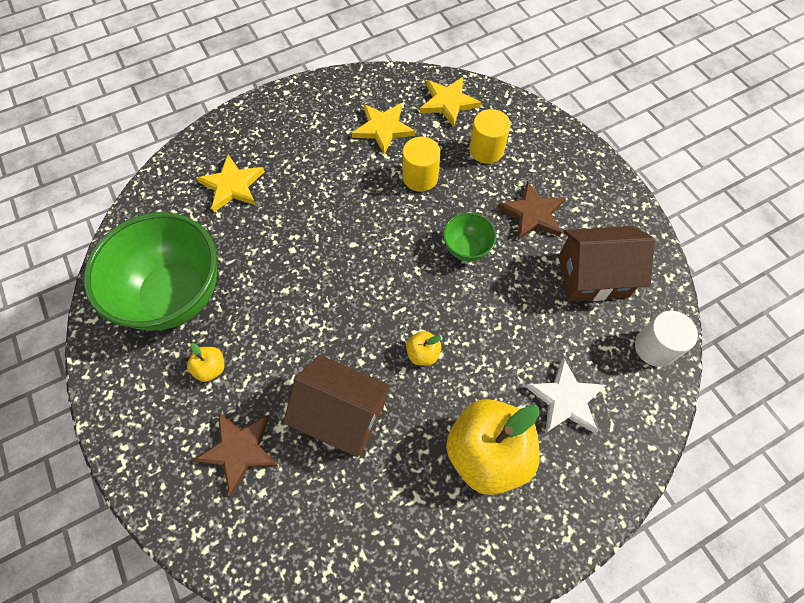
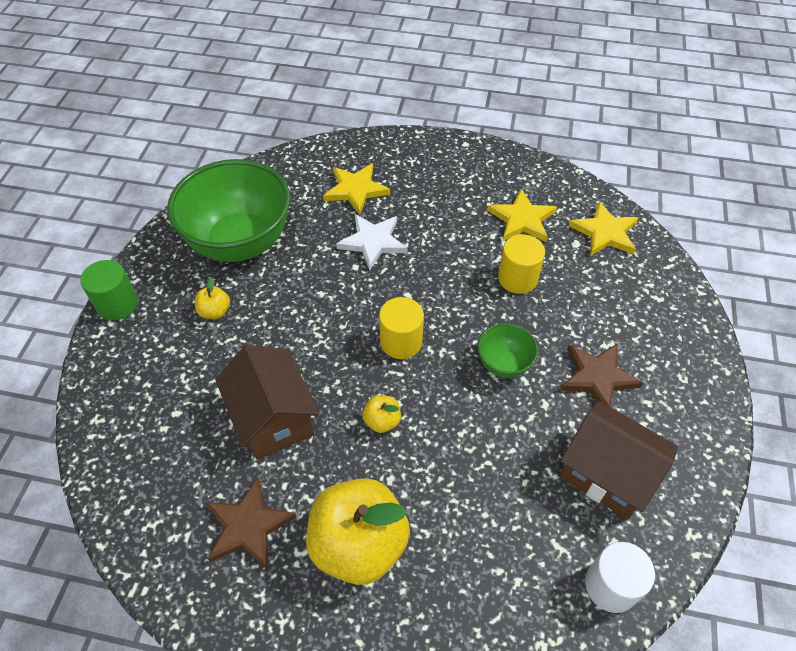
camera: 40 degrees right, 10 degrees down
brown star [193,412,278,496] -> brown star moved to [206,477,296,569]
yellow cylinder [469,109,511,164] -> yellow cylinder moved to [379,297,424,359]
white star [526,357,606,434] -> white star moved to [336,214,408,271]
none -> green cylinder [80,260,138,320]

